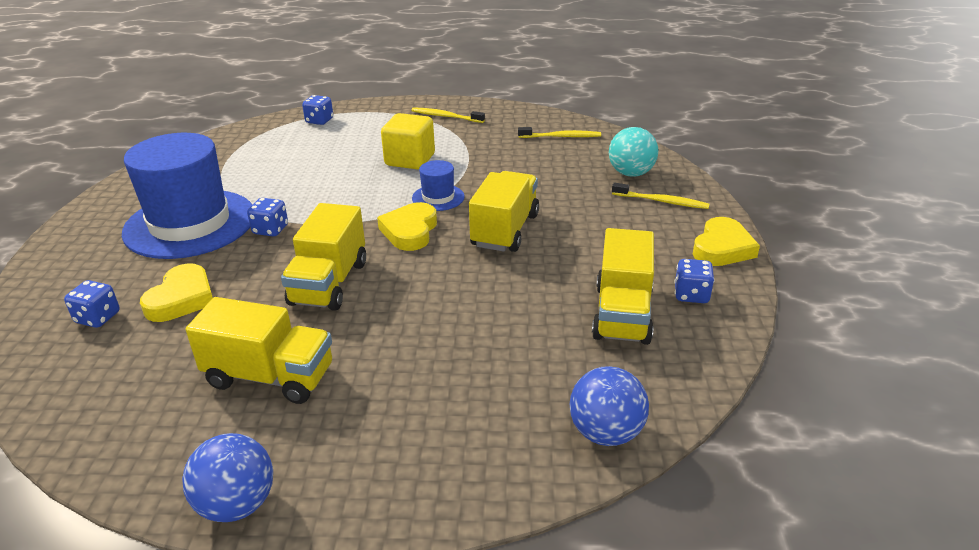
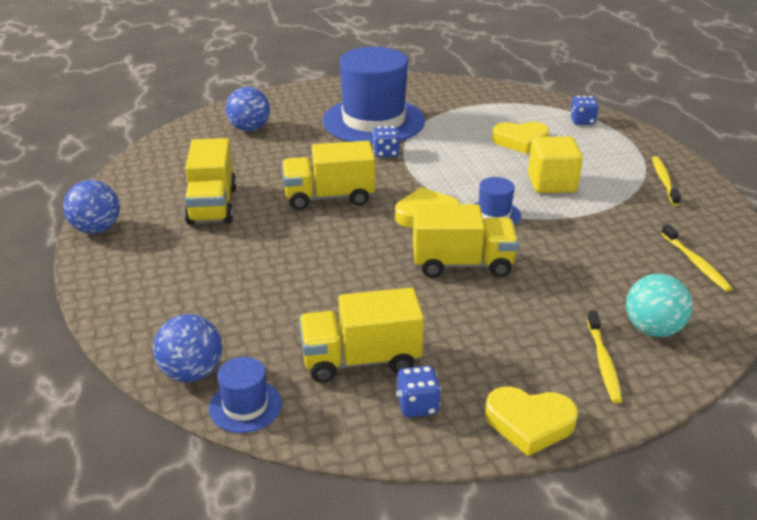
camera: 70 degrees right, 0 degrees up
blue dice [64,280,120,328] -> blue ball [226,87,270,131]
yellow heart [140,263,213,322] -> yellow heart moved to [492,122,549,154]
none -> blue hat [209,357,282,433]

